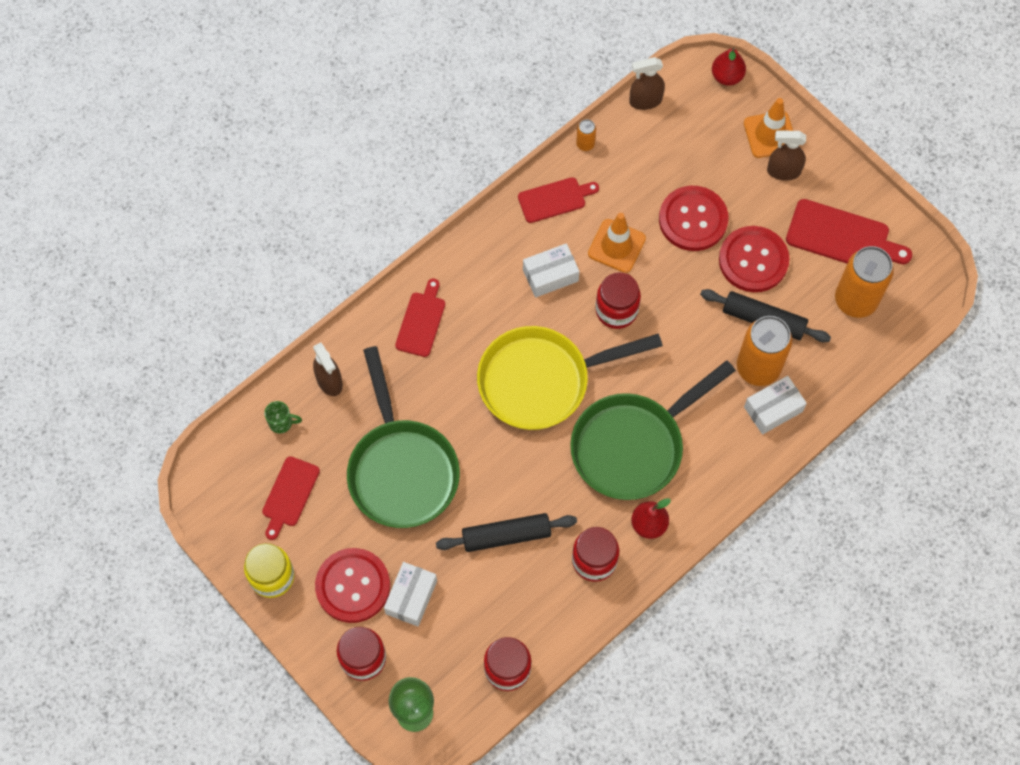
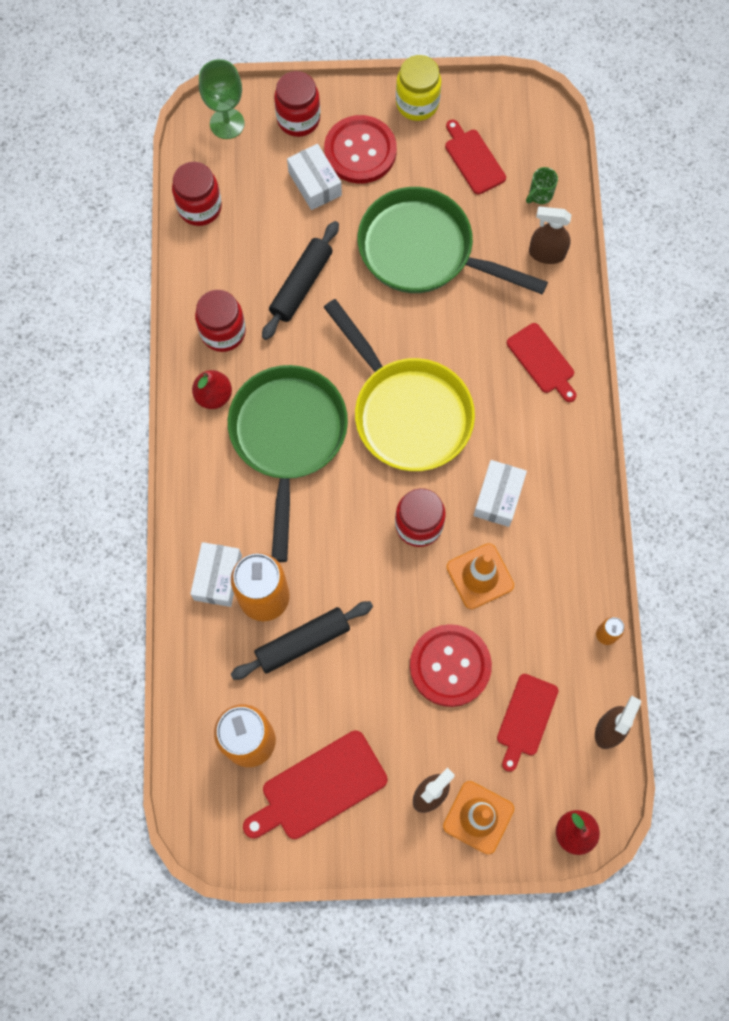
camera: 130 degrees right, 5 degrees up
yellow pan [477,326,663,430] -> yellow pan turned 120 degrees clockwise [324,299,475,471]
red cutting board [518,177,599,223] -> red cutting board moved to [497,674,558,772]
red button [719,226,790,292] -> none

